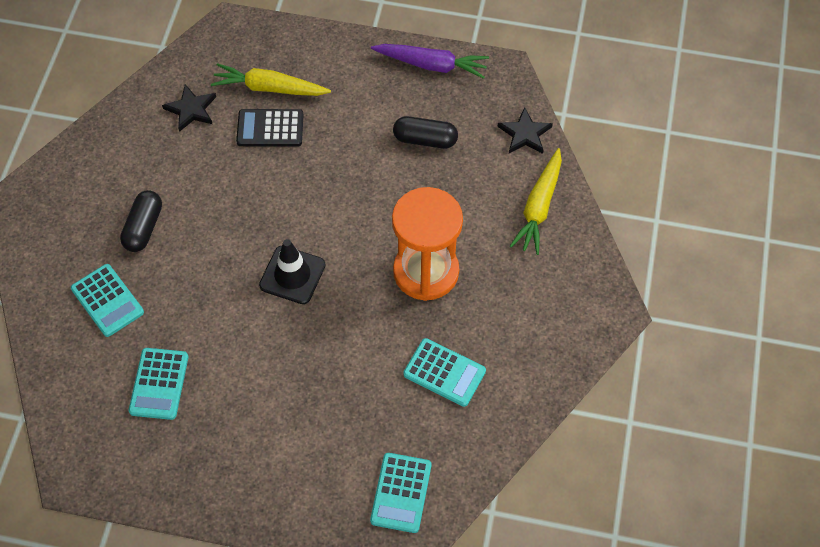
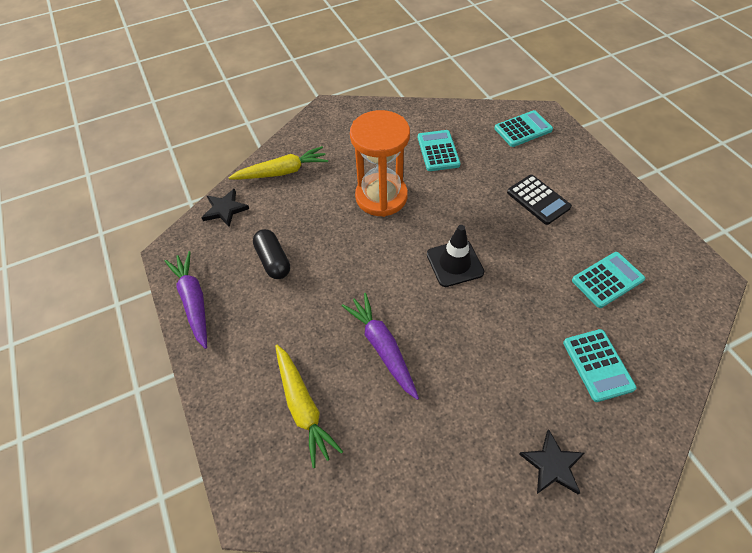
camera: 125 degrees left, 5 degrees down
turquoise calculator [71,264,144,337] -> turquoise calculator turned 150 degrees clockwise [563,329,637,402]
black capsule [120,190,162,252] -> none
black star [162,84,216,132] -> black star moved to [519,429,585,495]
black calculator [236,109,303,147] -> black calculator moved to [507,175,572,225]
none -> purple carrot [342,293,419,400]

